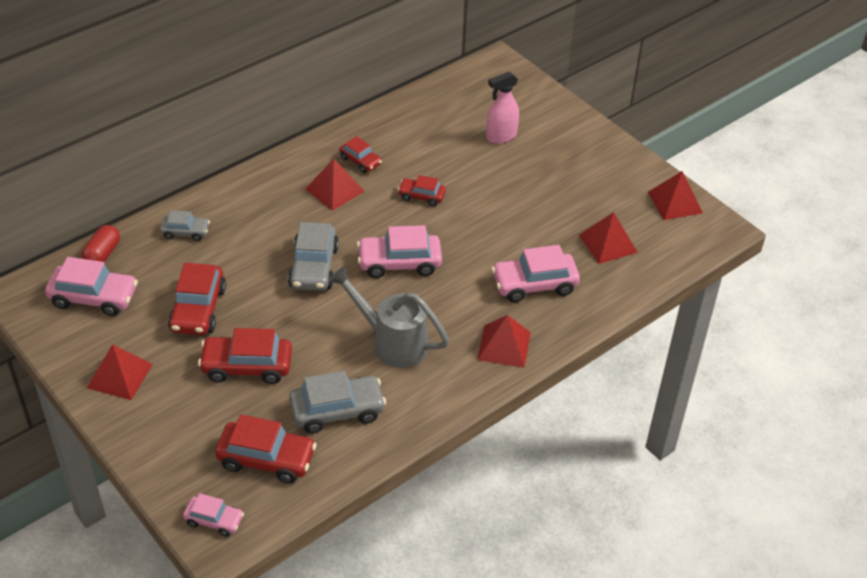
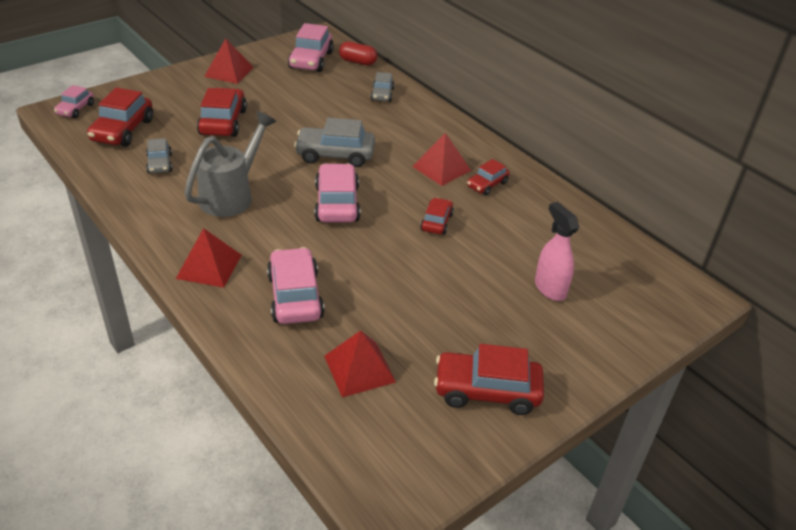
camera: 90 degrees right, 5 degrees down
red car [168,263,226,335] -> red car moved to [434,344,544,415]
grey car [289,371,386,433] -> grey car [146,138,173,174], size x0.58
red pyramid [648,171,703,220] -> none

